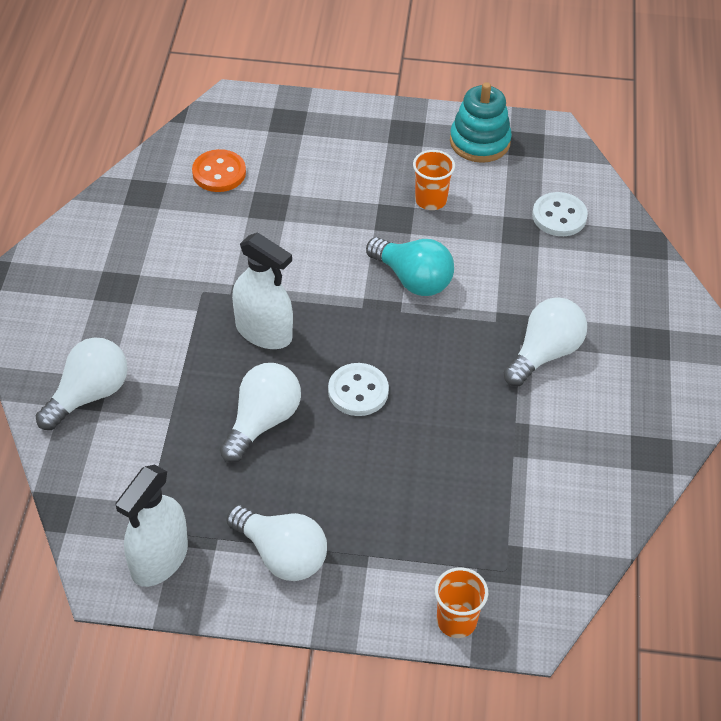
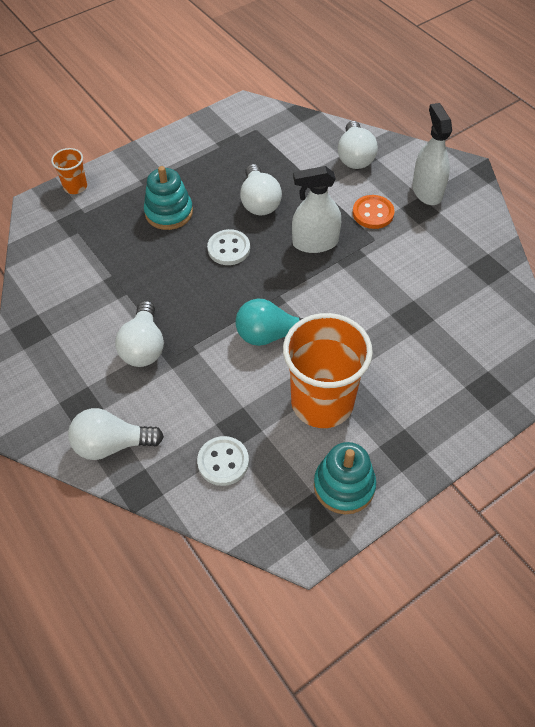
camera: 140 degrees right, 5 degrees up
white spray bottle [115,464,188,587] -> white spray bottle moved to [412,103,452,205]
orange button [192,149,246,192] -> orange button moved to [352,195,395,229]
white light bulb [226,505,327,581] -> white light bulb moved to [68,408,164,460]
orange cup [413,150,455,210] -> orange cup [283,313,373,428], size x2.15
none -> turquoise stacking toy [144,166,193,230]

